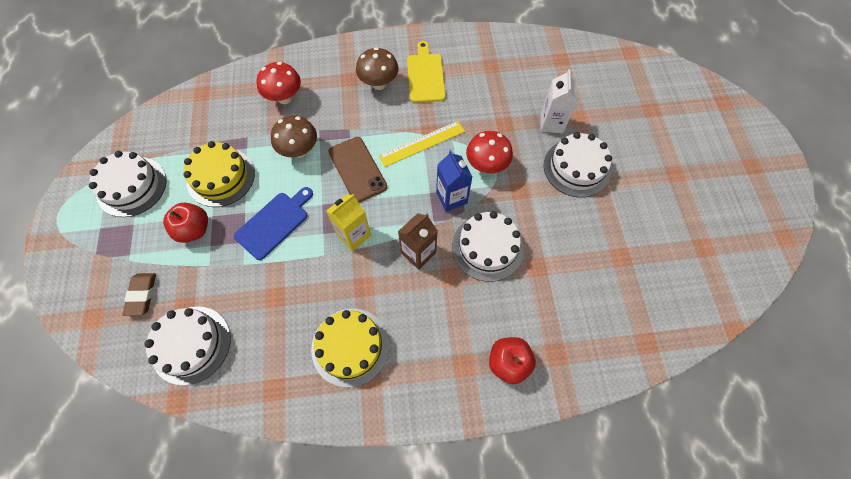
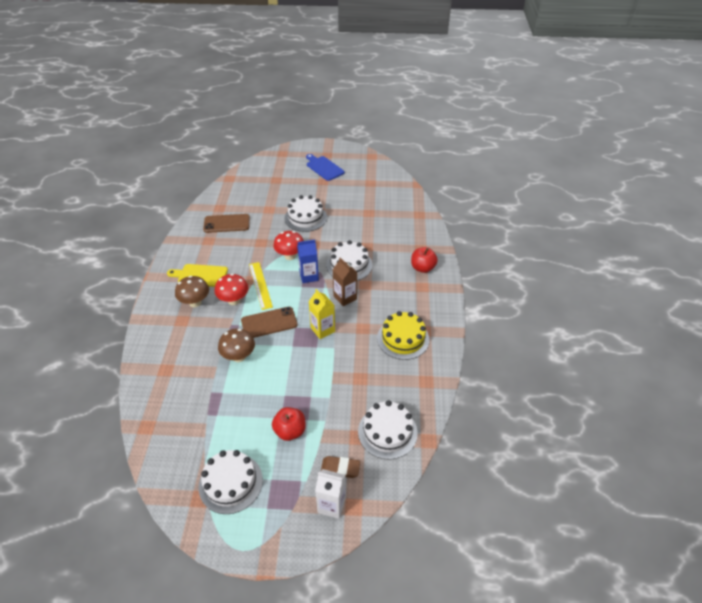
camera: 80 degrees left, 20 degrees down
yellow cake [183,141,255,207] -> none
blue cutting board [234,187,313,260] -> blue cutting board moved to [306,154,345,181]
red mushroom [257,62,301,104] -> red mushroom moved to [215,274,248,305]
white carton [541,69,578,133] -> white carton moved to [315,469,346,519]
none -> brown phone [203,214,250,233]

